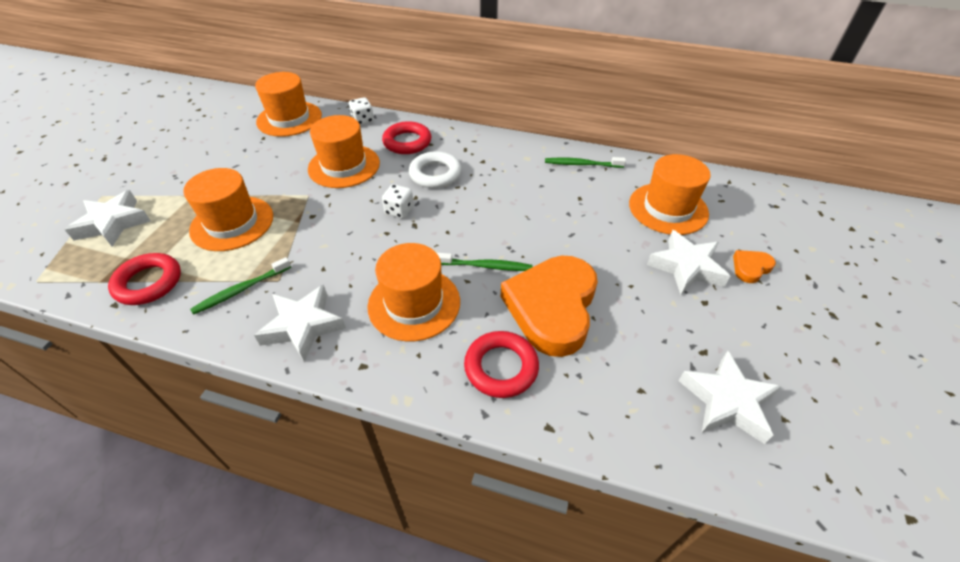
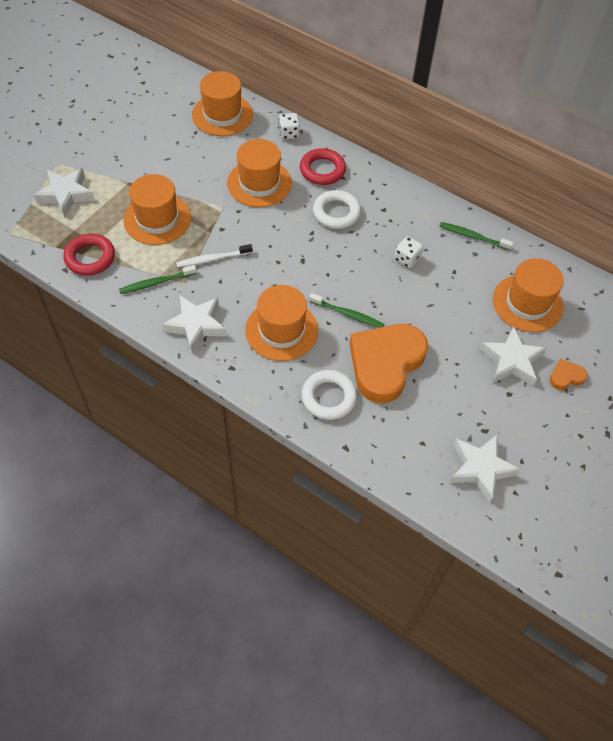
camera: 15 degrees right, 10 degrees up
white dice [382,184,414,218] -> white dice moved to [394,236,423,268]
red ring [464,331,539,398] -> white ring [302,370,357,420]
none -> white toothbrush [176,244,253,267]

